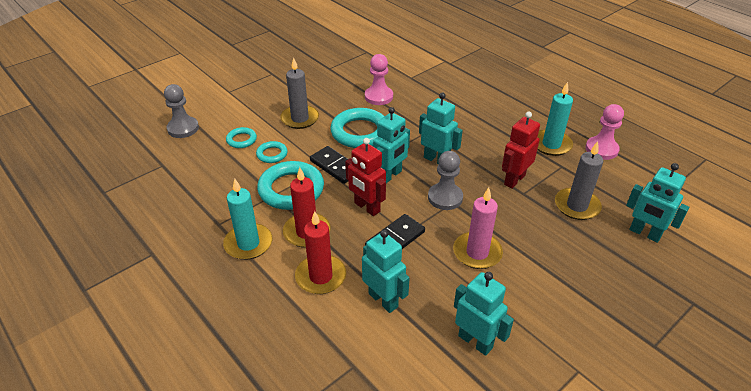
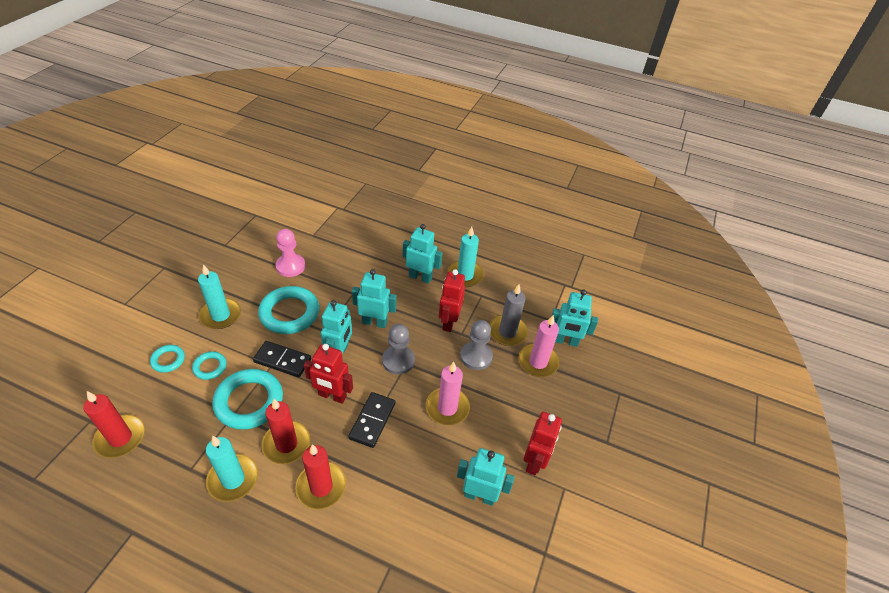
camera: 30 degrees left, 5 degrees up
grey pawn [164,84,199,138] -> grey pawn moved to [460,320,493,370]
grey candle [280,57,319,129] -> turquoise candle [198,264,241,329]
turquoise robot [362,230,410,313] -> turquoise robot moved to [403,224,442,284]
pink pawn [585,104,624,160] -> none
none -> red candle [83,391,145,458]
none -> pink candle [518,315,560,377]
none -> red robot [524,412,562,475]

